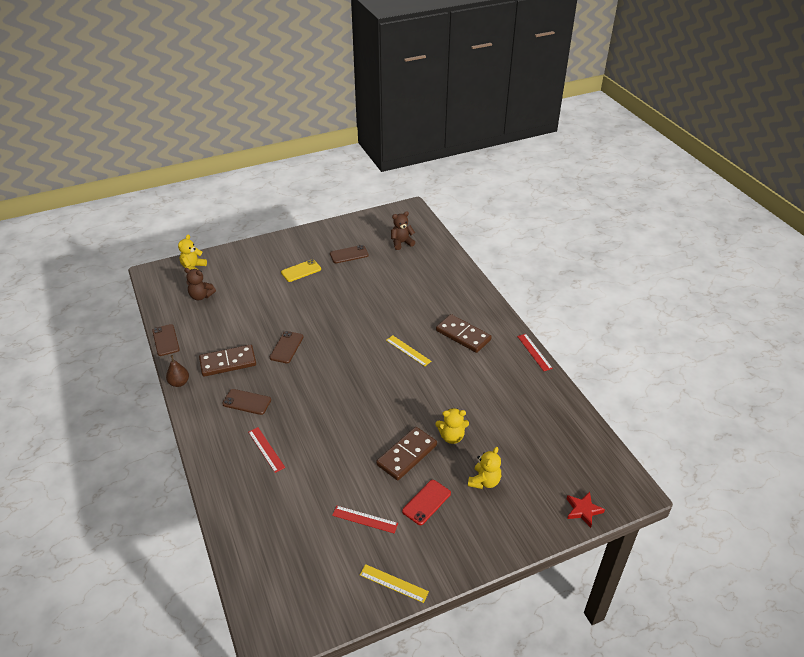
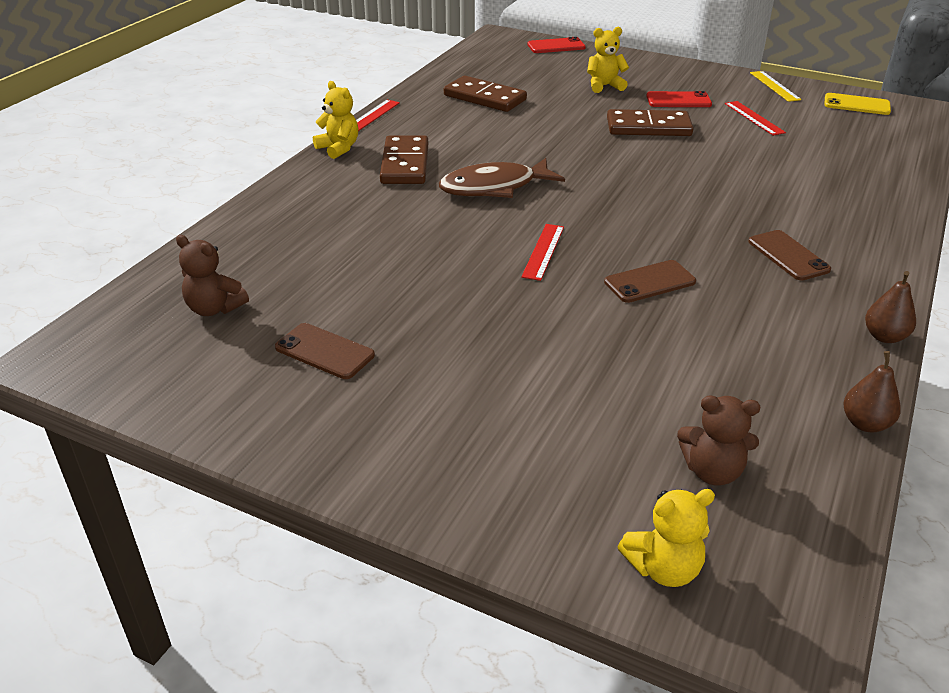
camera: 130 degrees left, 5 degrees down
brown phone [152,324,180,356] -> brown pear [843,351,901,432]
brown teddy bear [184,268,216,300] -> brown teddy bear turned 120 degrees clockwise [677,396,760,486]
brown domino [199,345,256,377] -> brown domino moved to [444,76,527,112]
red ruler [248,427,285,473] -> red ruler moved to [521,224,564,281]
yellow phone [281,259,321,282] -> yellow phone moved to [824,93,891,115]
yellow ruler [386,335,431,366] -> brown fish [439,158,565,198]
yellow teddy bear [435,408,469,444] -> yellow teddy bear moved to [313,81,358,159]
red star [567,492,605,528] -> red phone [527,37,586,53]

